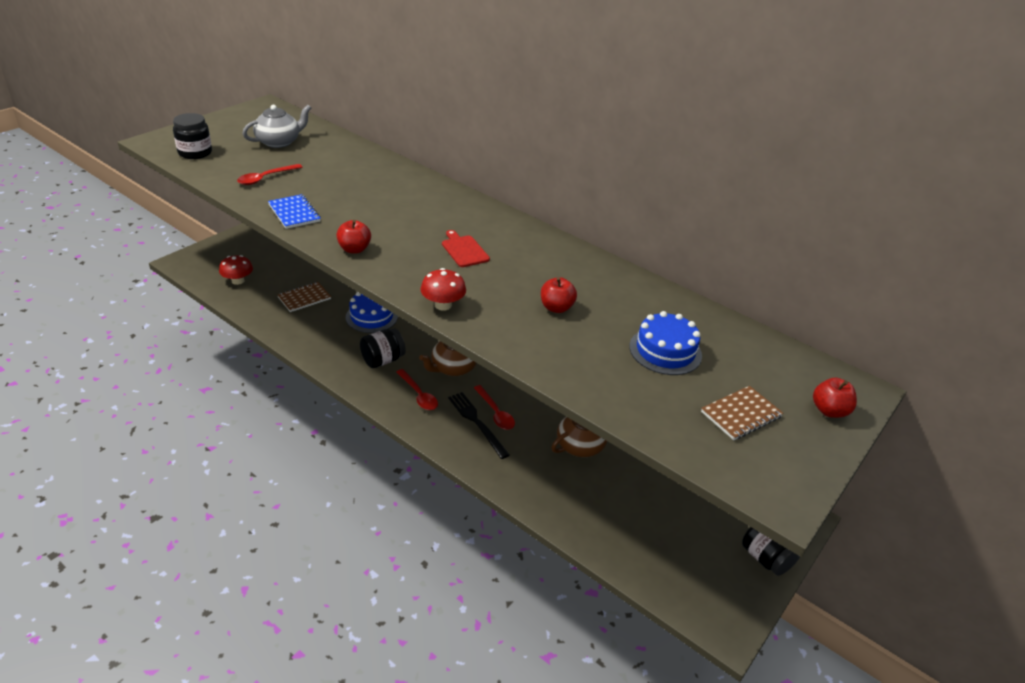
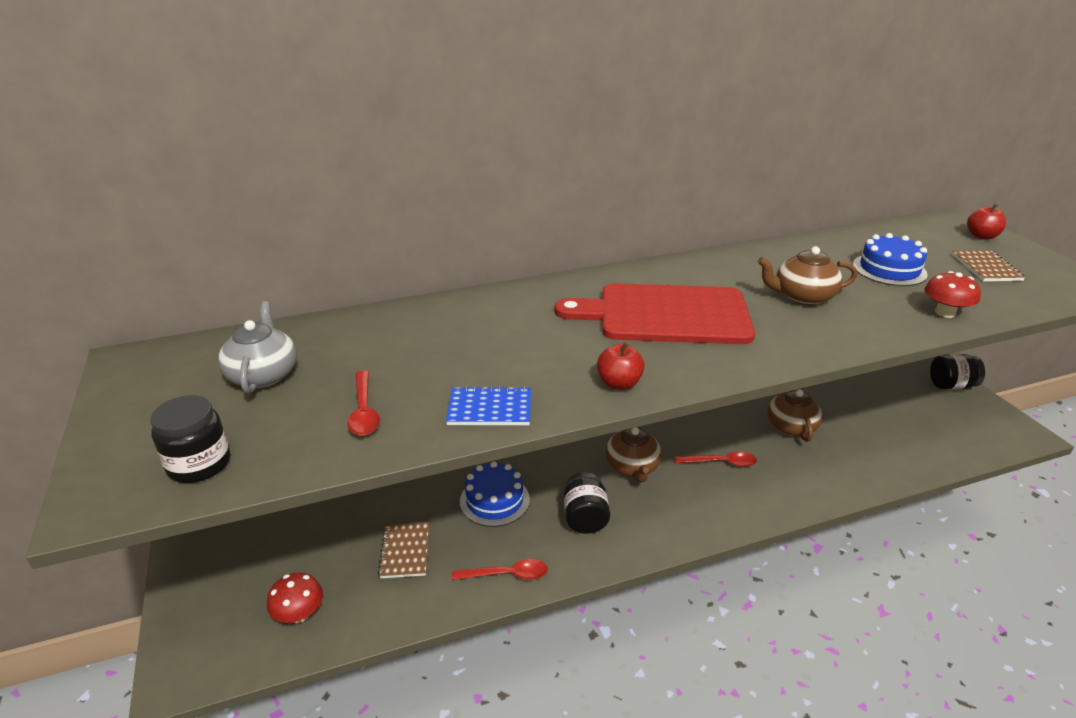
camera: 55 degrees left, 5 degrees down
red spoon [397,369,438,410] -> red spoon moved to [452,559,548,580]
red mushroom [420,268,466,311] -> red mushroom moved to [925,271,981,318]
red cutting board [442,230,490,267] -> red cutting board [555,283,755,344], size x2.45
black fork [448,392,510,459] -> none
red apple [541,277,577,313] -> brown teapot [758,246,858,305]

